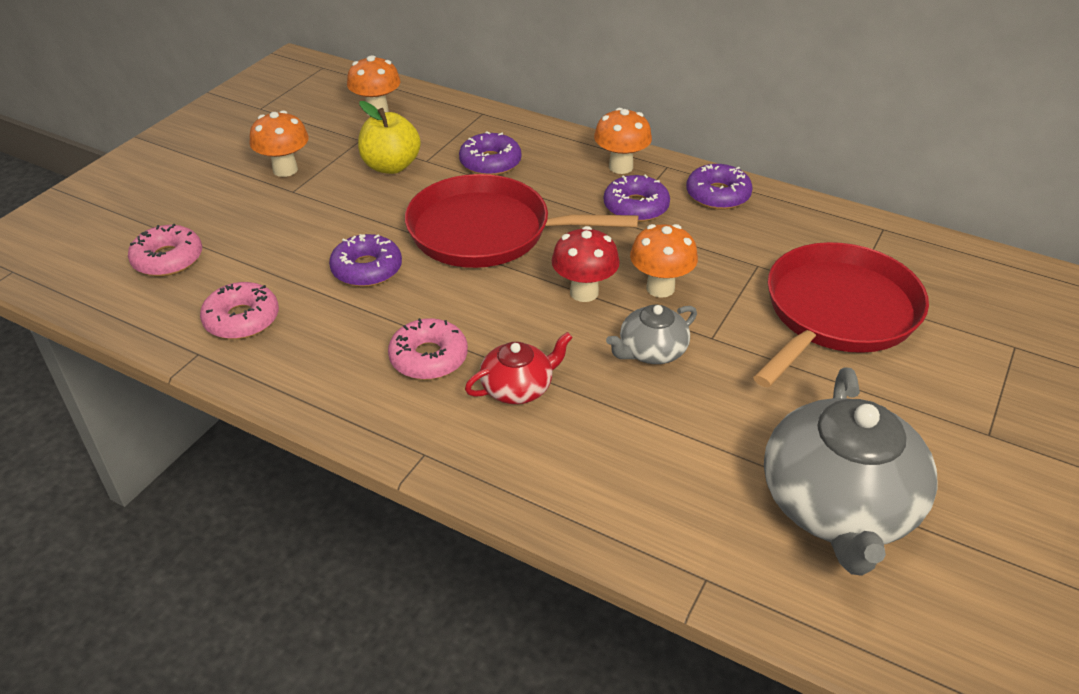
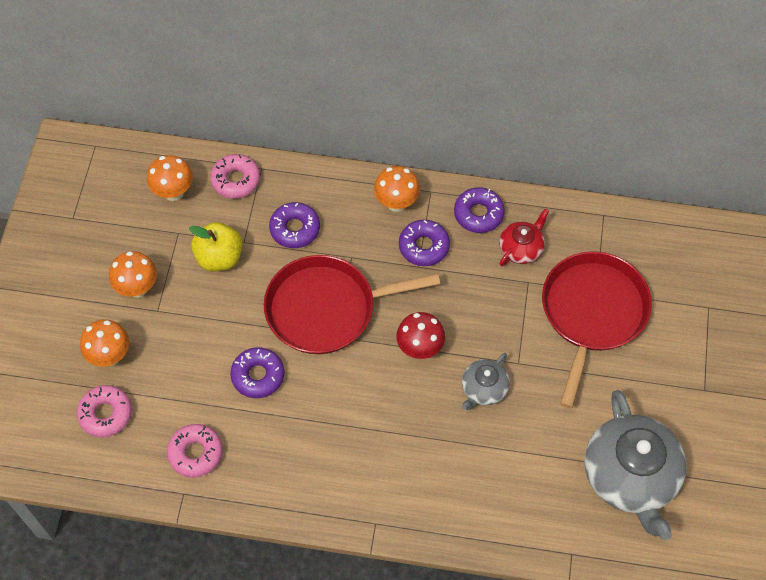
camera: 20 degrees left, 20 degrees up
pink donut [388,318,468,380] -> pink donut moved to [210,154,260,199]
red teapot [465,332,573,404] -> red teapot moved to [499,208,549,266]
orange mushroom [630,224,698,298] -> orange mushroom moved to [80,319,129,367]

